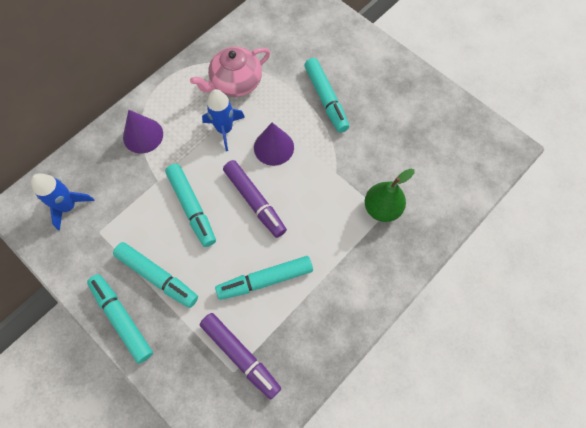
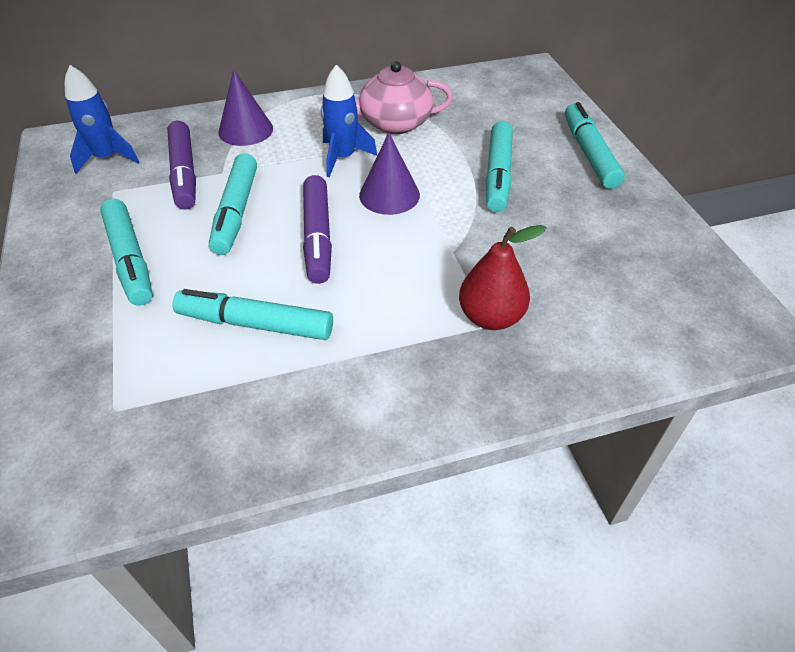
camera: 30 degrees right, 20 degrees down
turquoise marker [87,274,153,364] -> turquoise marker moved to [565,102,625,189]
purple marker [200,313,281,399] -> purple marker moved to [167,121,196,209]
green pear [365,169,415,222] -> red pear [459,225,546,330]

